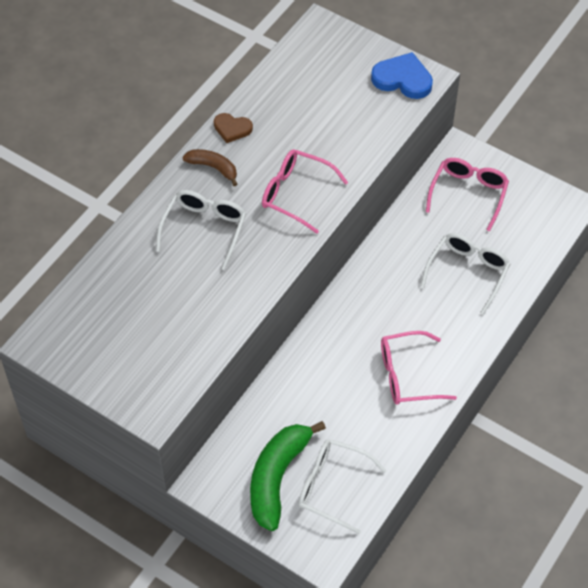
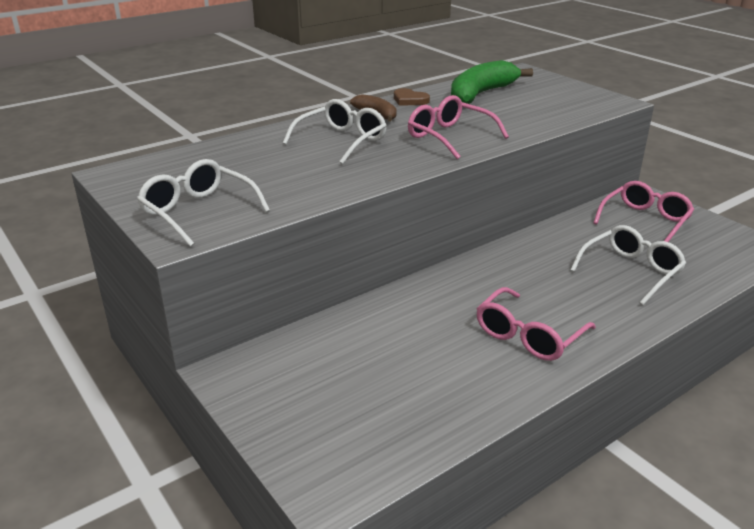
camera: 20 degrees right, 25 degrees down
green banana [250,421,326,531] -> green banana moved to [451,60,533,104]
white glasses [298,439,386,534] -> white glasses moved to [137,159,270,247]
blue heart [371,52,433,99] -> none
pink glasses [381,331,457,405] -> pink glasses turned 60 degrees counterclockwise [476,287,596,361]

